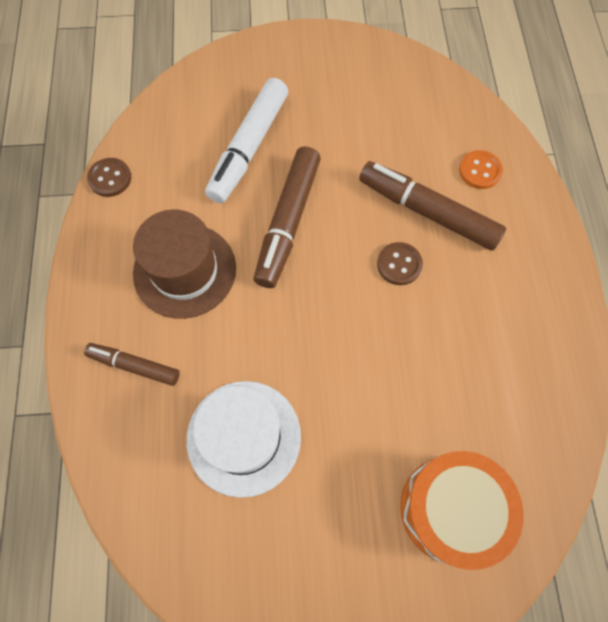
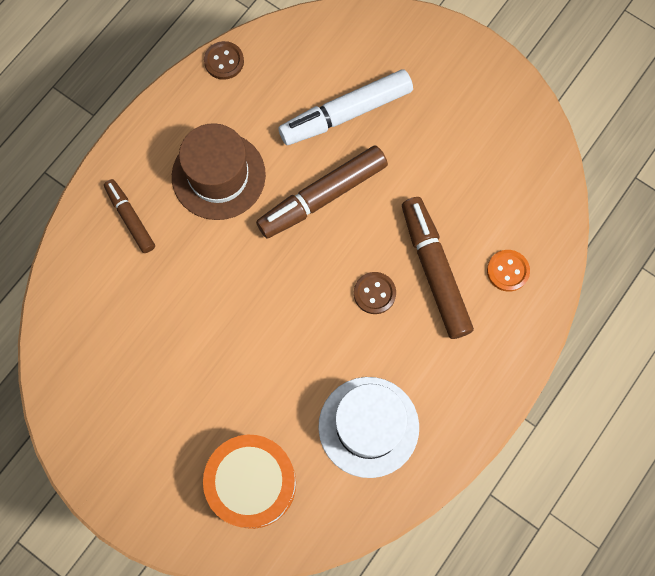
camera: 40 degrees right, 5 degrees up
white hat [187,381,301,498] -> white hat moved to [318,377,419,478]

